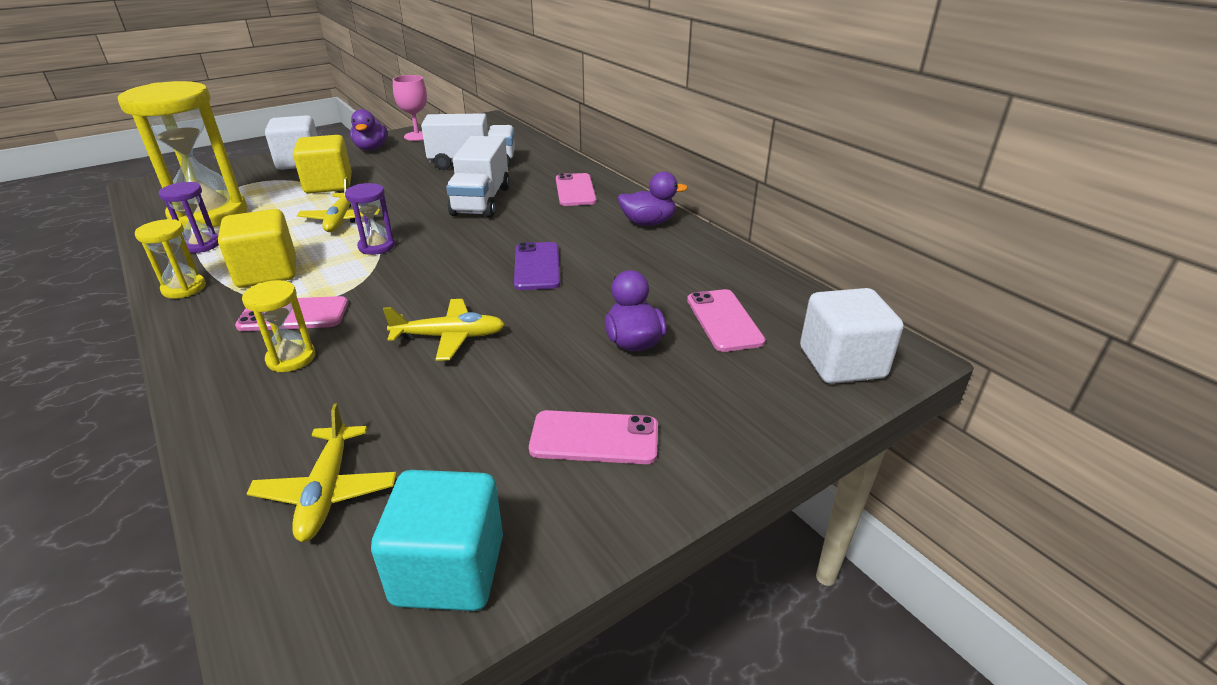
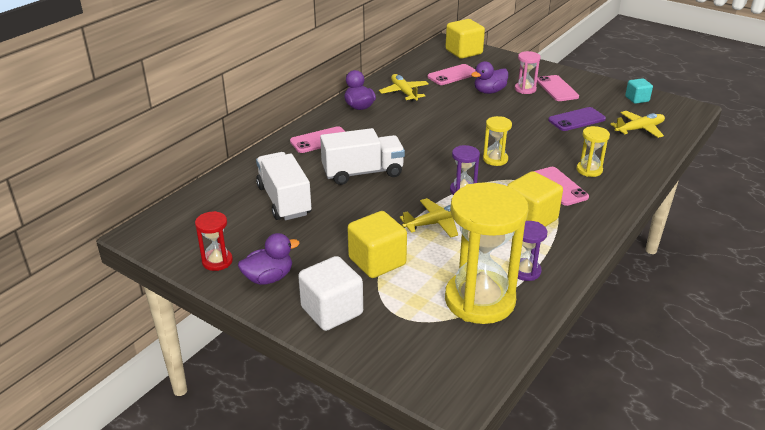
camera: 110 degrees left, 0 degrees up
yellow hourglass [135,219,206,298] -> yellow hourglass moved to [483,116,512,166]
turquoise cube [371,470,503,611] -> turquoise cube [625,78,653,104], size x0.57
yellow plane [383,299,505,361] -> yellow plane moved to [379,74,428,102]
pink goblet [393,75,427,141] -> red hourglass [195,211,233,271]
purple phone [514,242,560,290] -> purple phone moved to [548,107,606,131]
white cube [800,288,904,384] -> yellow cube [445,19,485,59]
none -> pink hourglass [515,51,541,94]

